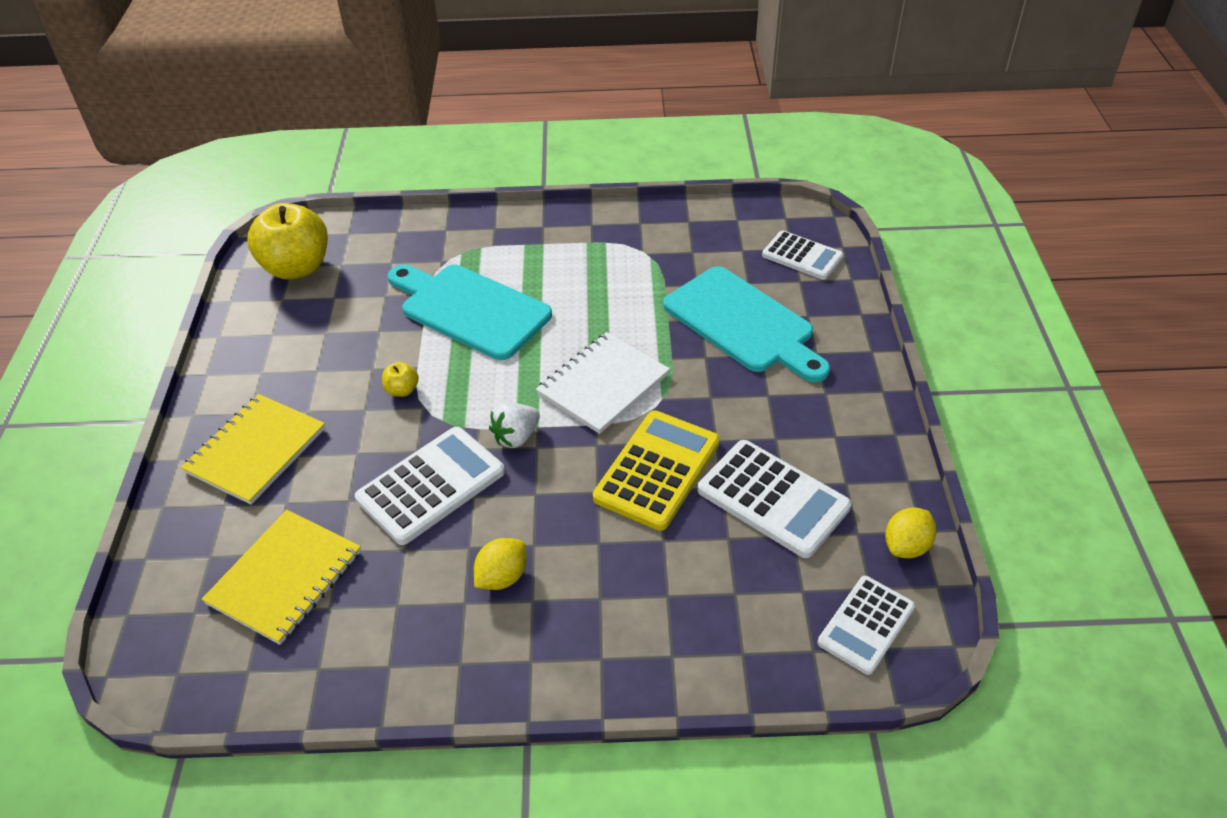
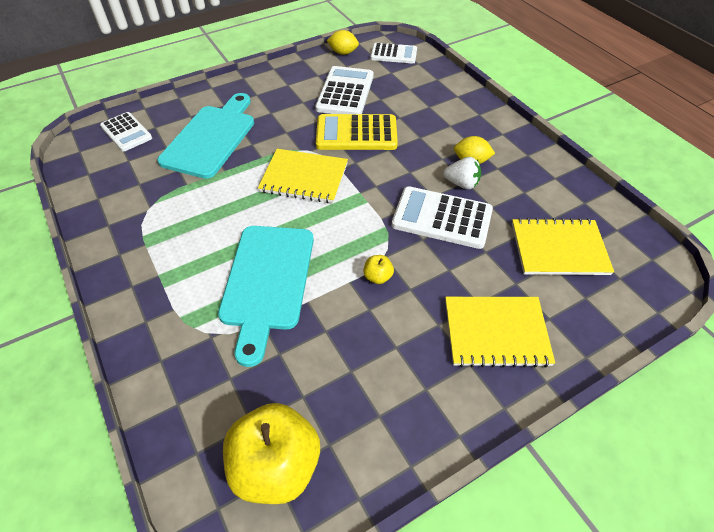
camera: 120 degrees left, 5 degrees up
white strawberry [489,403,540,448] -> white strawberry moved to [443,157,481,189]
white notebook [536,332,670,434] -> yellow notebook [258,149,348,203]
white calculator [762,230,844,280] -> white calculator turned 135 degrees clockwise [100,112,152,152]

